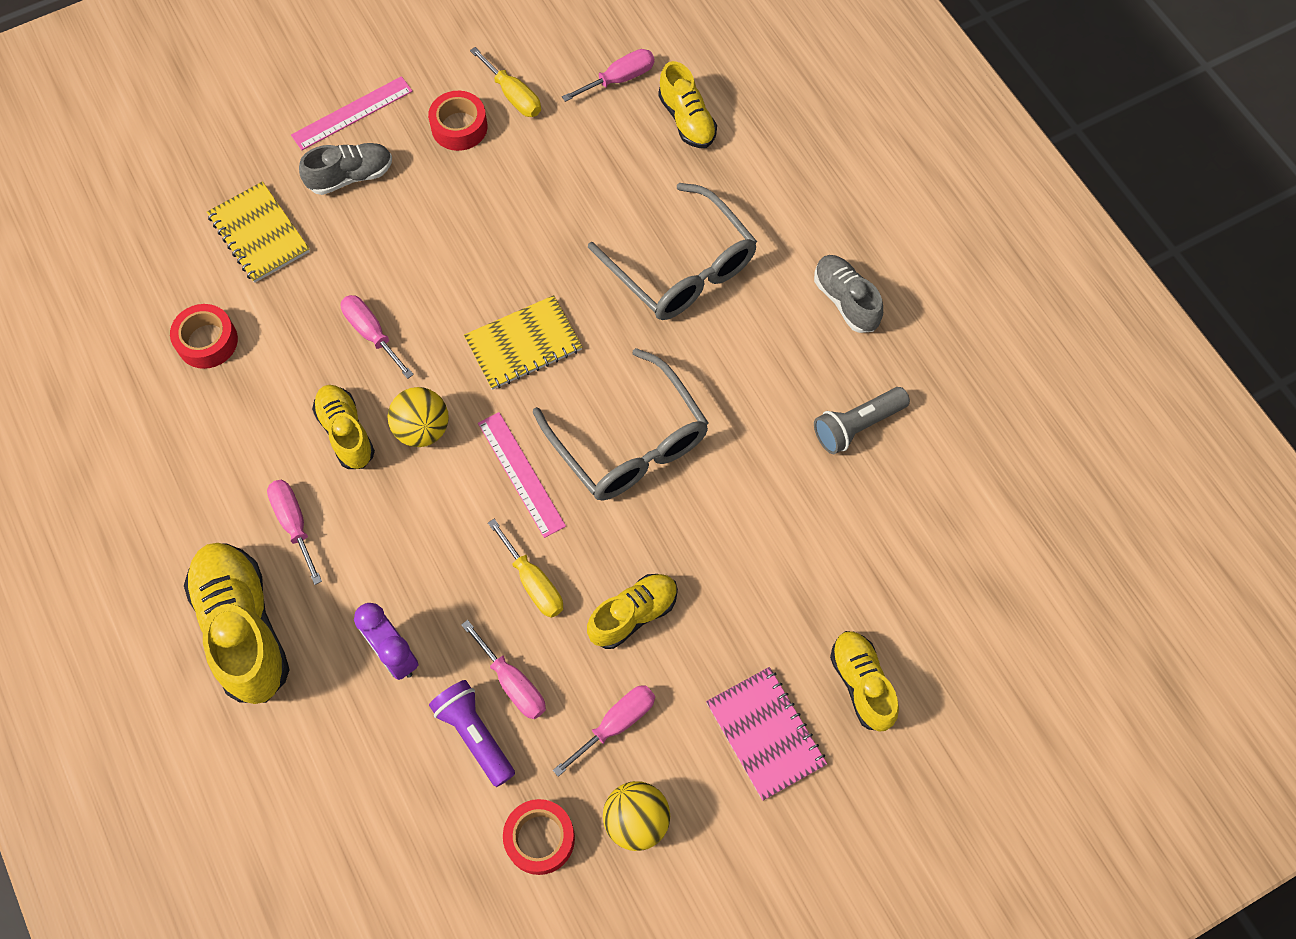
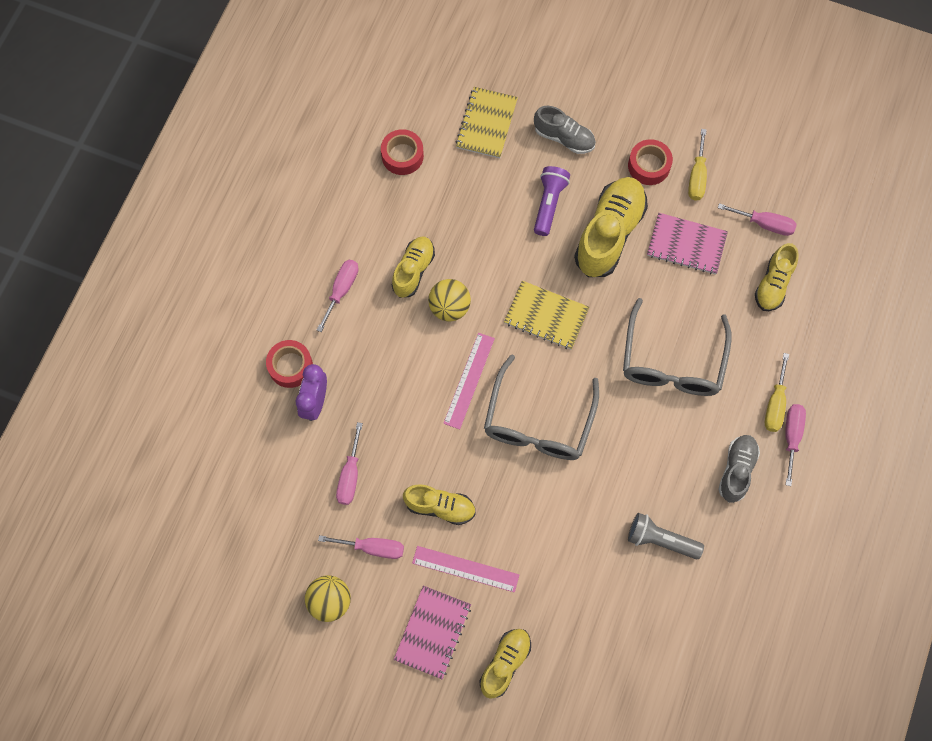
camera: 50 degrees right, 5 degrees up
yellow shoe [184,543,290,704] -> yellow shoe moved to [574,177,648,277]
pink ruler [291,76,413,150] -> pink ruler moved to [412,546,519,592]
pink screwdriver [340,295,414,379] -> pink screwdriver moved to [785,404,806,486]
purple flashlight [429,680,515,787] -> purple flashlight moved to [534,166,570,236]
yellow screwdriver [488,519,563,618] -> yellow screwdriver moved to [765,353,789,432]
red tape [503,799,575,875] -> red tape moved to [266,340,313,388]
none -> pink notebook [647,213,728,274]

